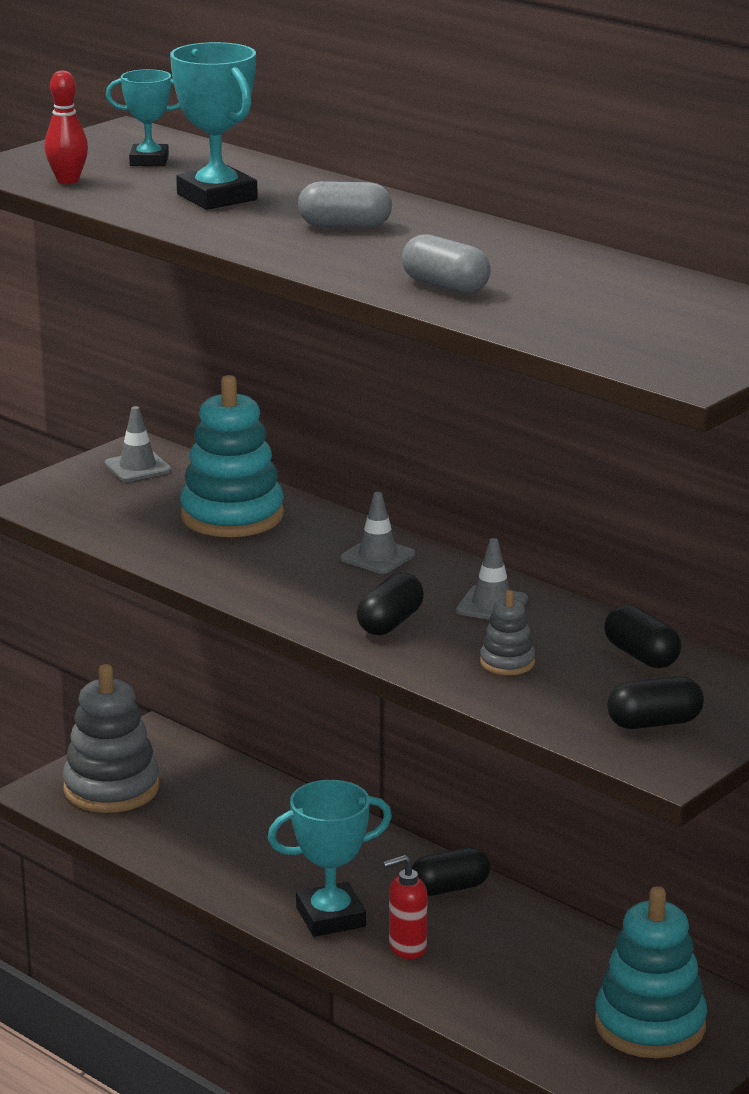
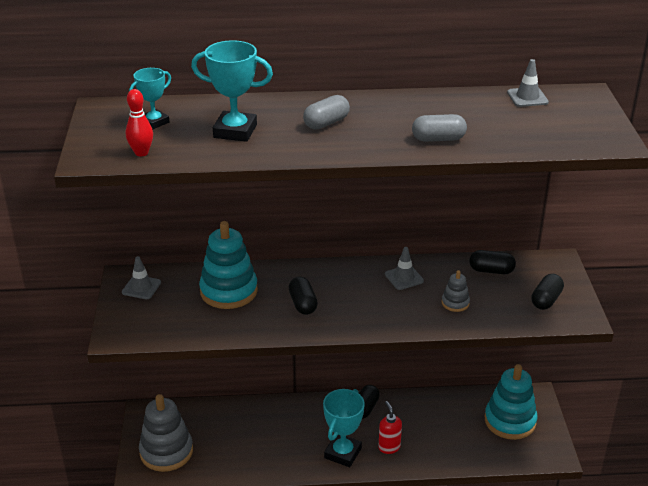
camera: 45 degrees left, 10 degrees up
grey traffic cone [340,492,415,574] -> grey traffic cone moved to [507,59,549,107]
black capsule [357,573,424,635] -> black capsule moved to [289,277,318,315]
red soap dispenser [383,855,428,959] -> red soap dispenser turned 135 degrees clockwise [378,401,402,454]

